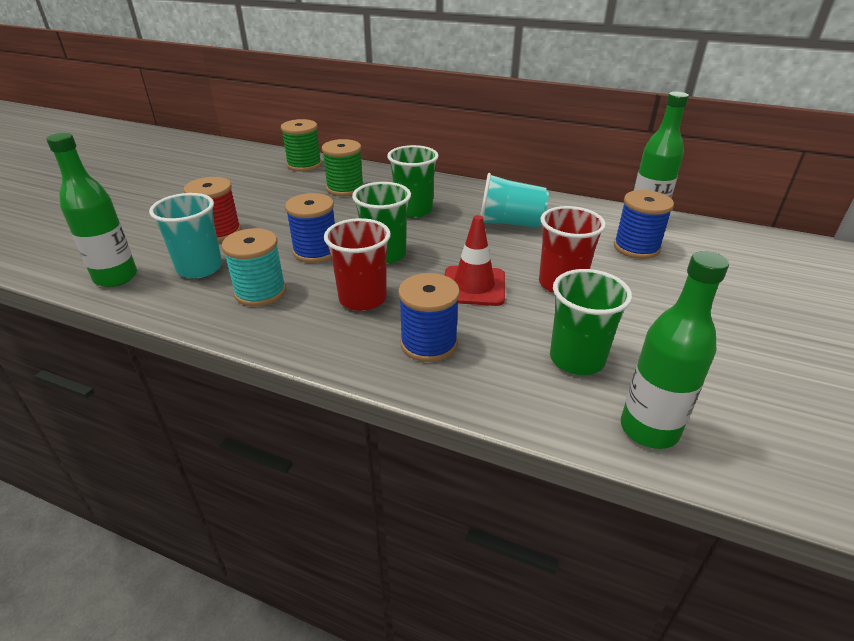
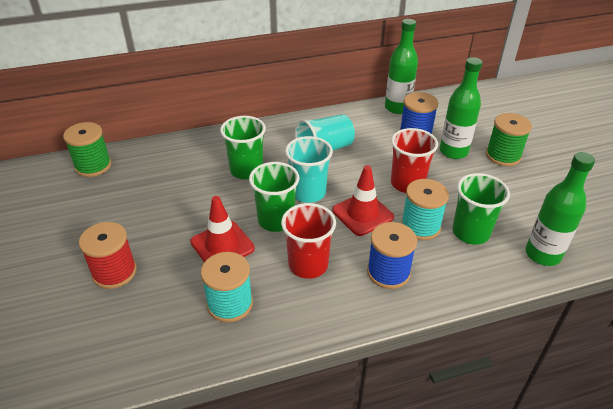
camera: 40 degrees left, 5 degrees up
green bottle [46,133,137,287] -> green bottle moved to [440,57,482,159]
turquoise cup [149,193,222,278] -> turquoise cup moved to [285,136,333,203]
blue spool [285,193,335,263] -> red traffic cone [190,196,255,262]
green spool [322,139,364,196] -> green spool moved to [486,113,532,166]
none -> turquoise spool [401,179,449,240]

